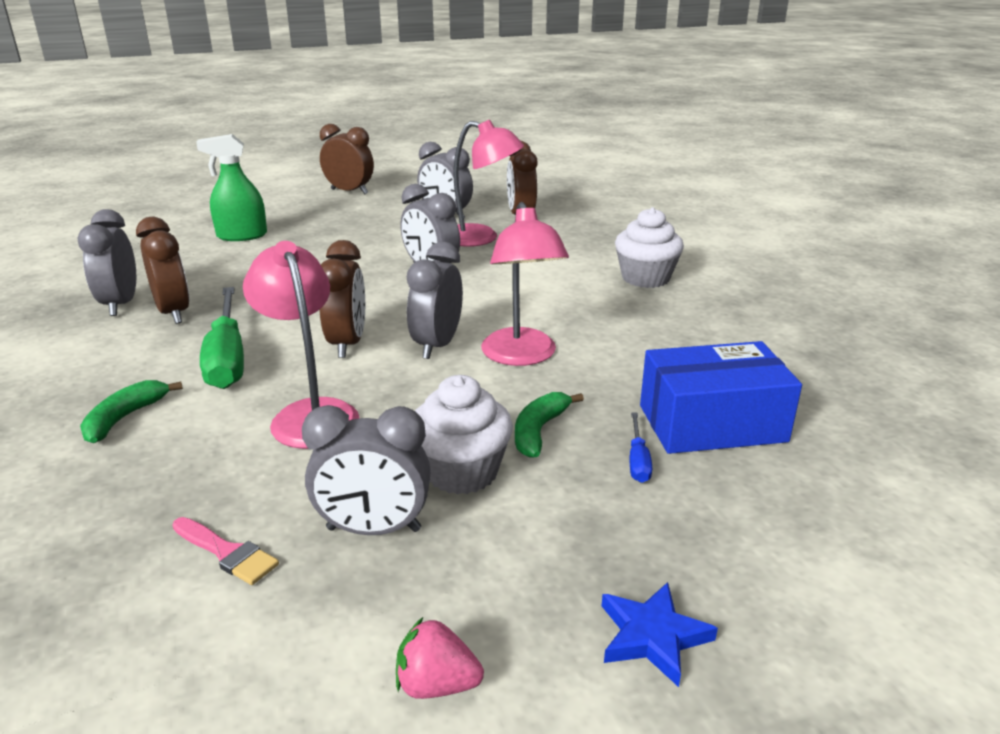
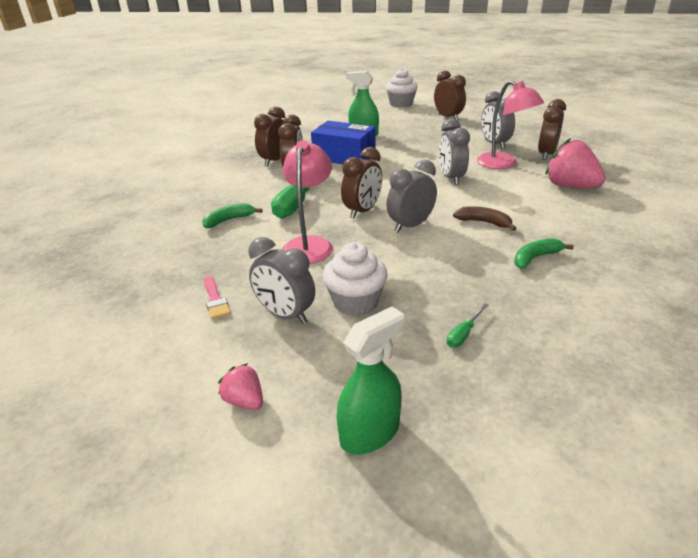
camera: 35 degrees right, 5 degrees up
grey clock [77,209,136,316] -> brown clock [254,106,285,166]
pink lamp [481,202,569,366] -> none
green banana [515,392,584,458] -> green banana moved to [514,238,574,269]
blue star [602,582,718,687] -> green spray bottle [337,307,404,455]
white cupcake [615,207,684,288] -> white cupcake moved to [386,68,418,108]
blue screwdriver [629,412,652,483] -> green screwdriver [447,303,489,348]
blue box [640,341,802,454] -> blue box moved to [311,121,376,164]
none -> brown banana [453,206,517,231]
none -> pink strawberry [545,138,606,188]

